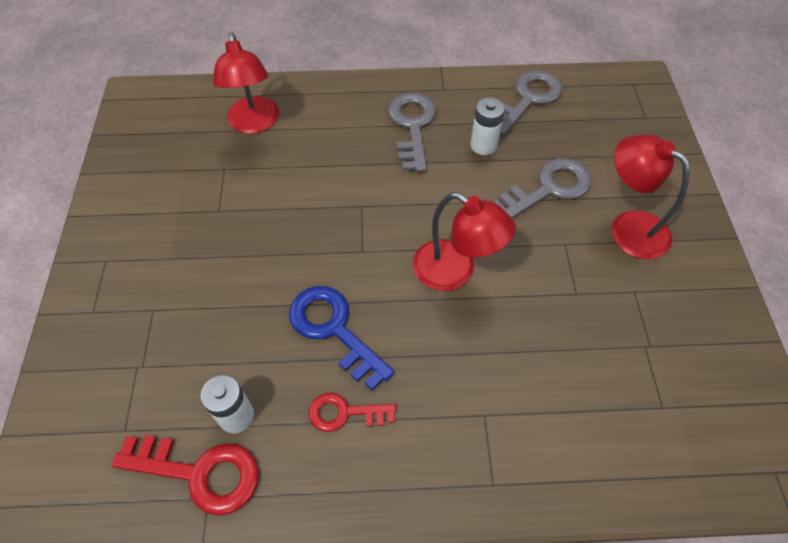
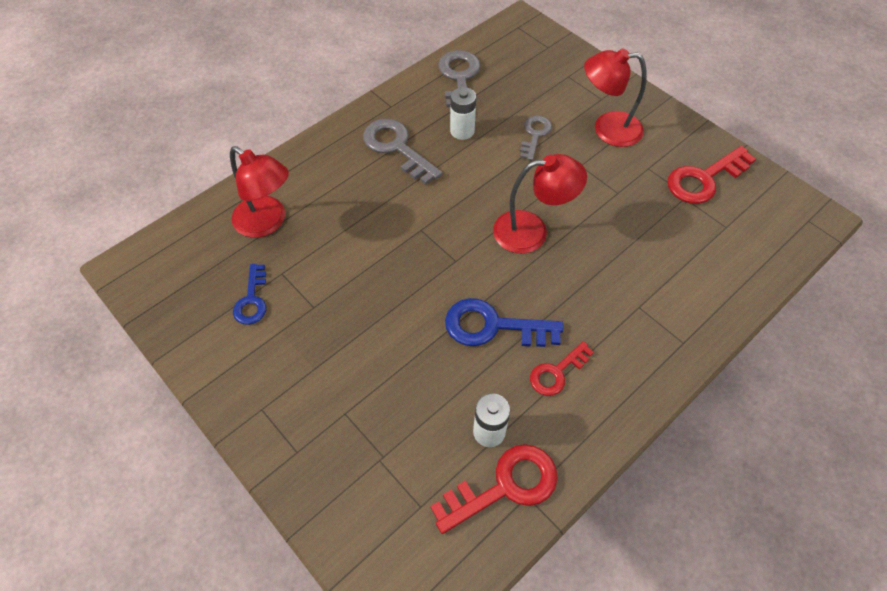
camera: 40 degrees left, 0 degrees up
grey key [494,158,592,218] -> grey key [520,116,552,161], size x0.62
none -> blue key [233,264,266,325]
none -> red key [667,146,756,204]

